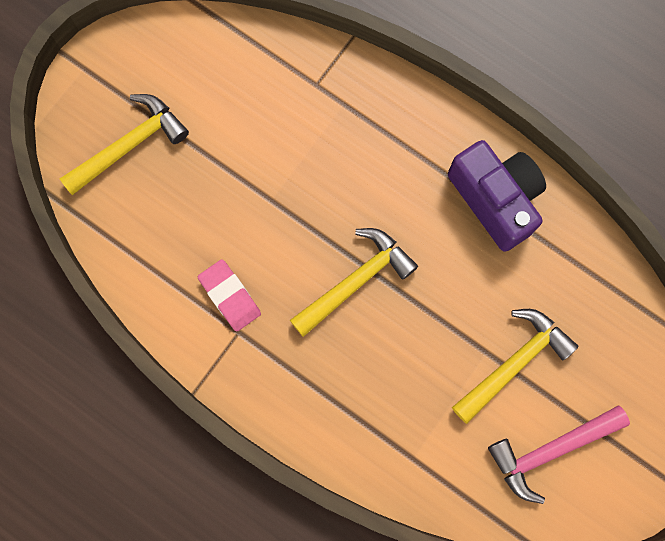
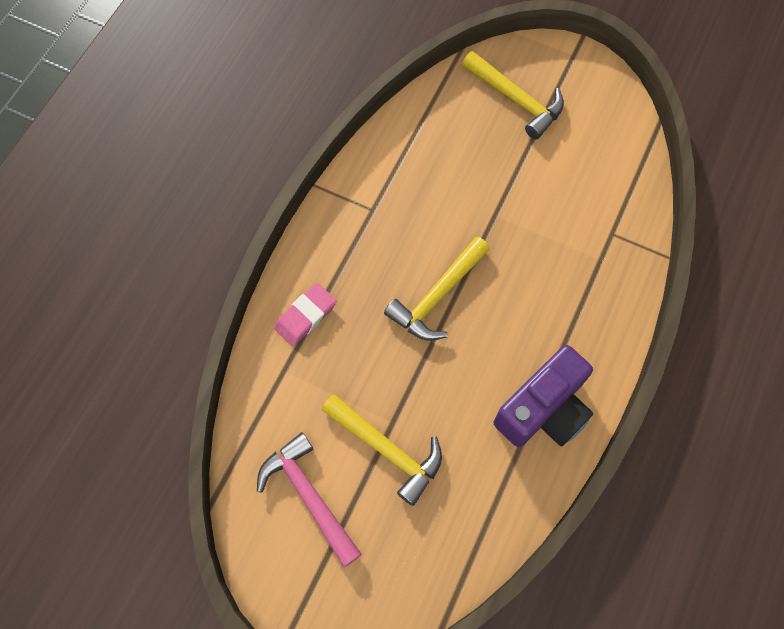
camera: 80 degrees right, 10 degrees down
pink eraser [198,259,261,331] -> pink eraser moved to [274,283,336,346]
yellow hammer [290,228,418,337] -> yellow hammer turned 90 degrees clockwise [384,236,490,341]

